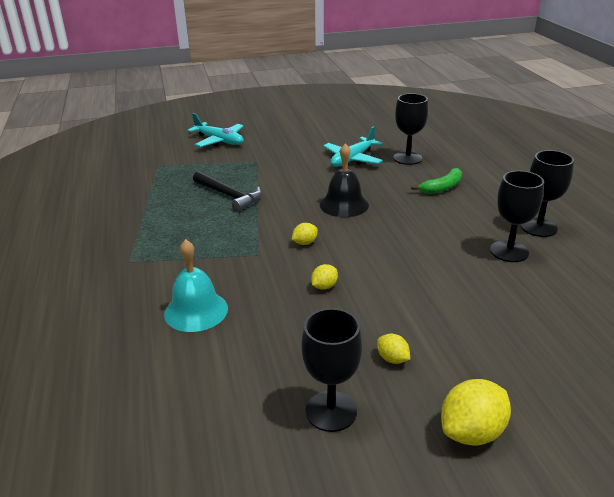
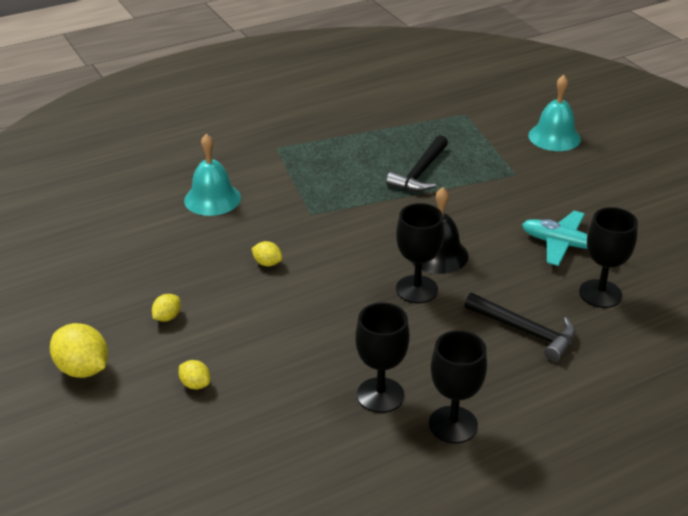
camera: 75 degrees right, 5 degrees up
turquoise plane [187,113,244,147] -> turquoise bell [528,75,581,151]
yellow lemon [292,223,318,245] -> yellow lemon moved to [179,360,210,389]
black goblet [301,308,362,432] -> black goblet moved to [396,203,444,303]
green banana [411,168,462,194] -> black hammer [464,293,576,362]

